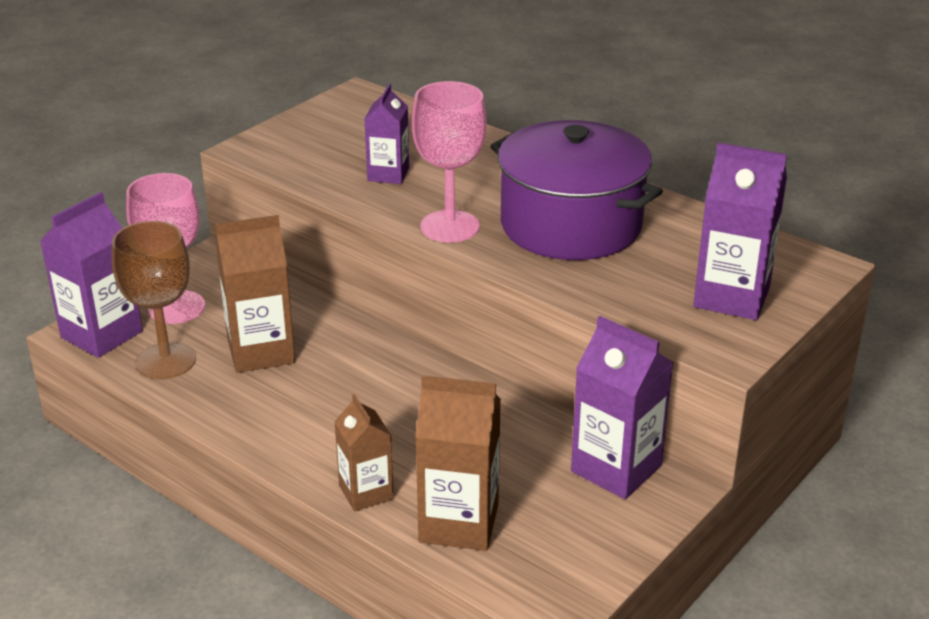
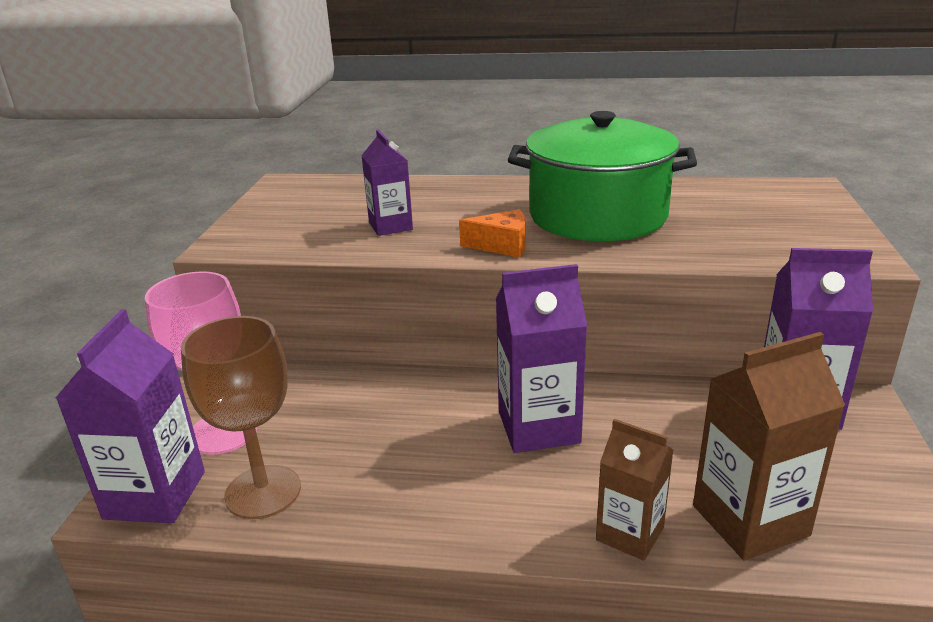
camera: 30 degrees left, 5 degrees down
brown carton [215,215,295,373] -> none
pink goblet [412,81,487,243] -> orange cheese [459,209,526,258]
purple pot [490,120,663,260] -> green pot [508,111,697,241]
purple carton [693,142,787,320] -> purple carton moved to [496,264,587,453]

